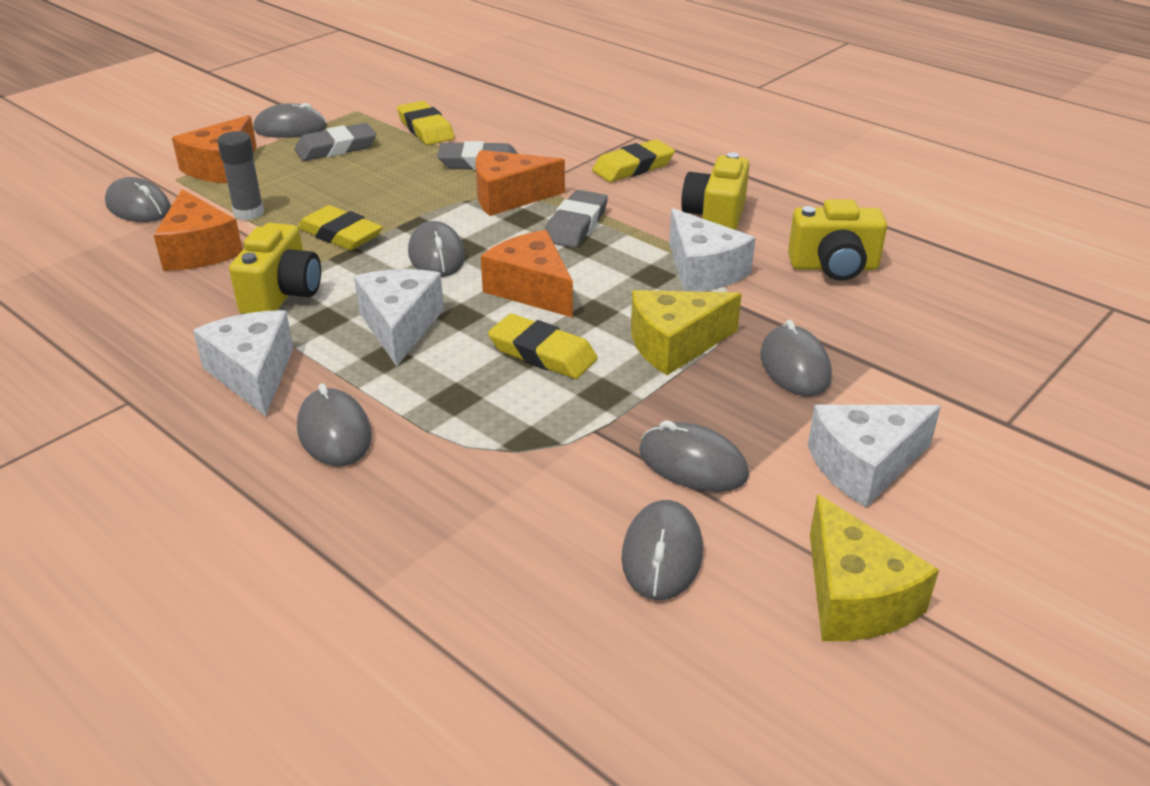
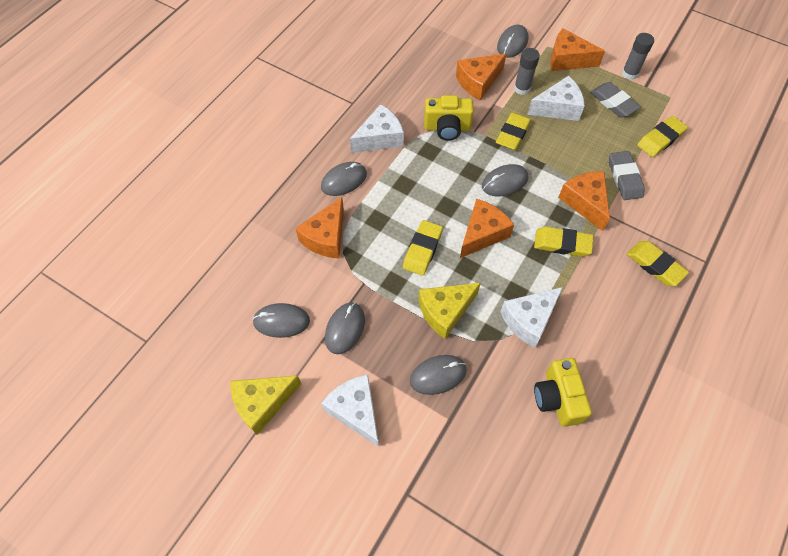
camera: 80 degrees right, 25 degrees up
grey mouse [253,103,327,138] -> grey glue stick [622,33,654,80]
white cheese [354,269,444,367] -> white cheese moved to [527,76,585,121]
grey eraser [545,190,608,248] -> yellow eraser [534,226,594,257]
yellow cheese [631,290,741,375] -> yellow cheese turned 90 degrees counterclockwise [418,283,481,339]
yellow camera [681,152,750,230] -> none
none -> orange cheese [295,197,344,258]

